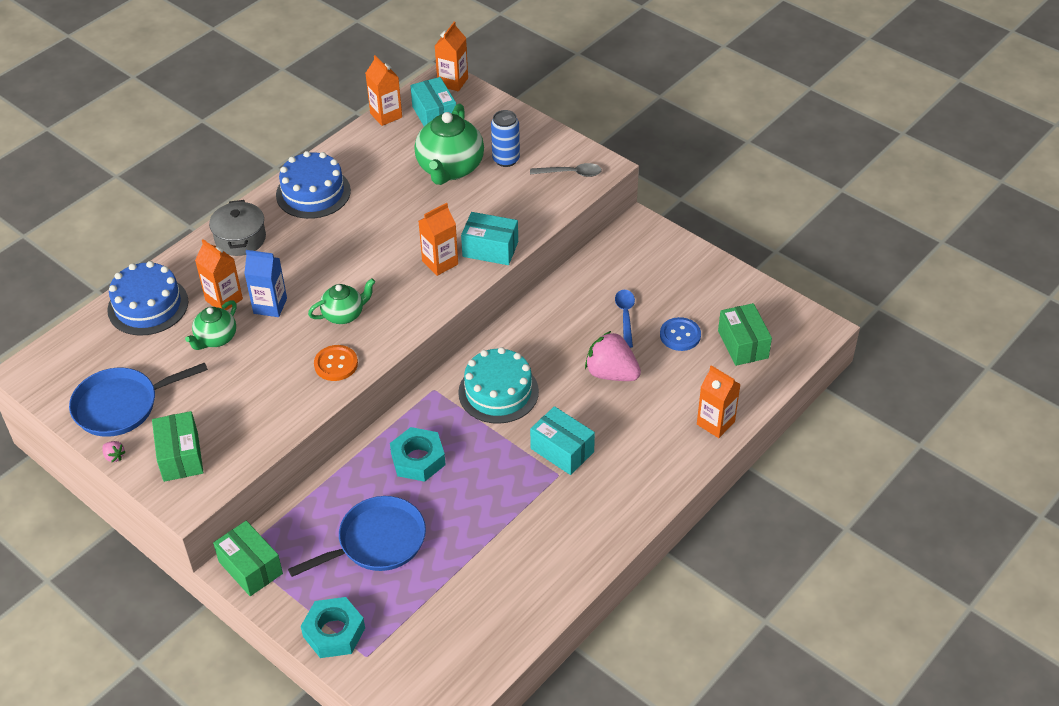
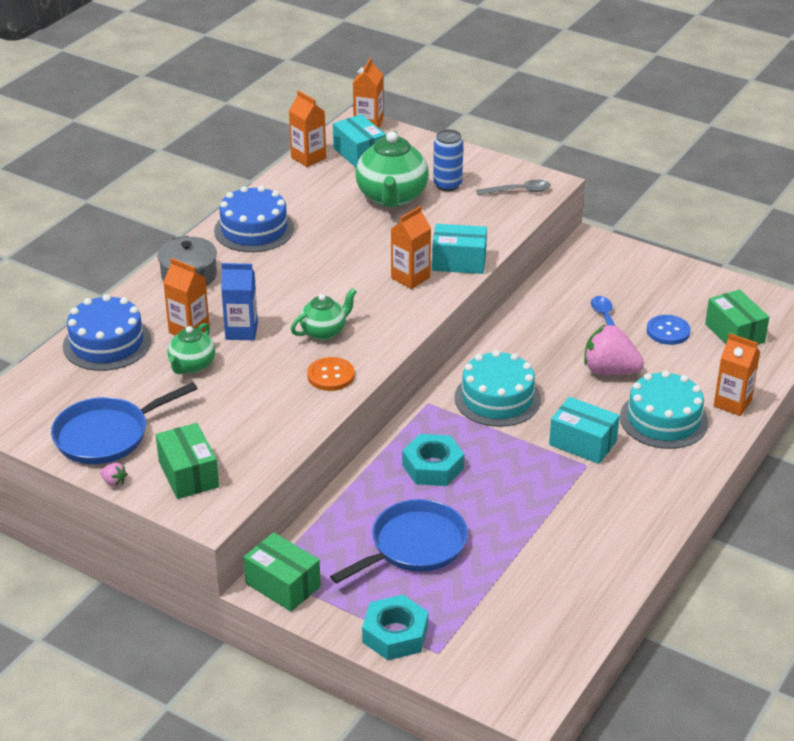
camera: 10 degrees left, 10 degrees down
none -> turquoise cake [620,371,708,449]

